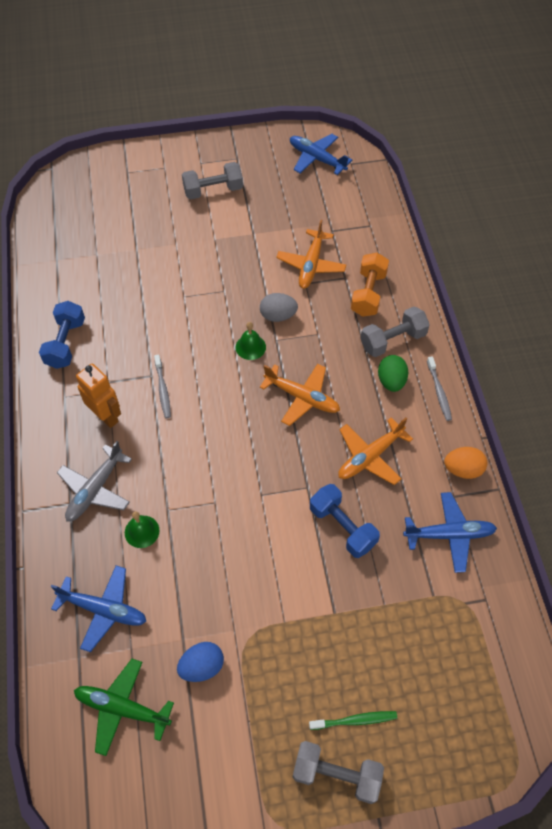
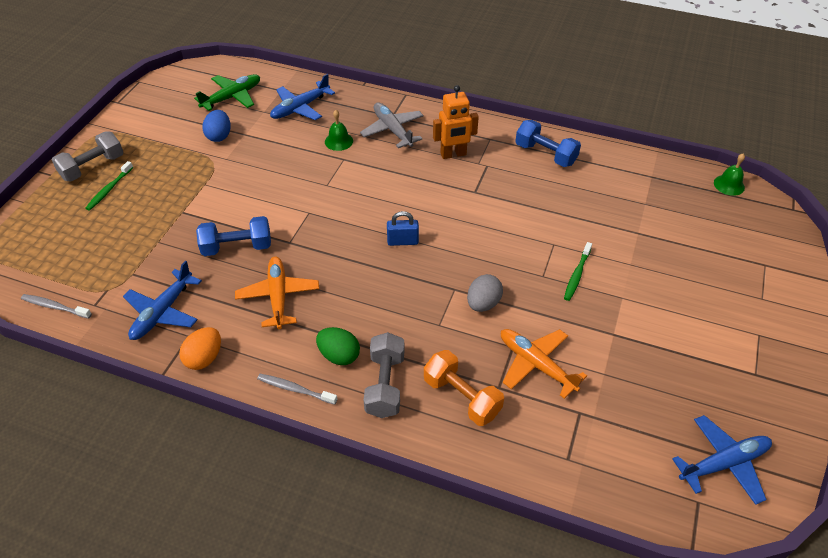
camera: 120 degrees right, 10 degrees down
grey toothbrush [154,354,171,418] -> grey toothbrush moved to [21,294,92,319]
grey dumbbell [182,162,243,200] -> none
green bell [235,322,266,360] -> green bell moved to [714,154,745,196]
orange plane [260,364,340,426] -> none
none -> blue padlock [387,211,419,246]
none -> green toothbrush [564,242,592,301]

